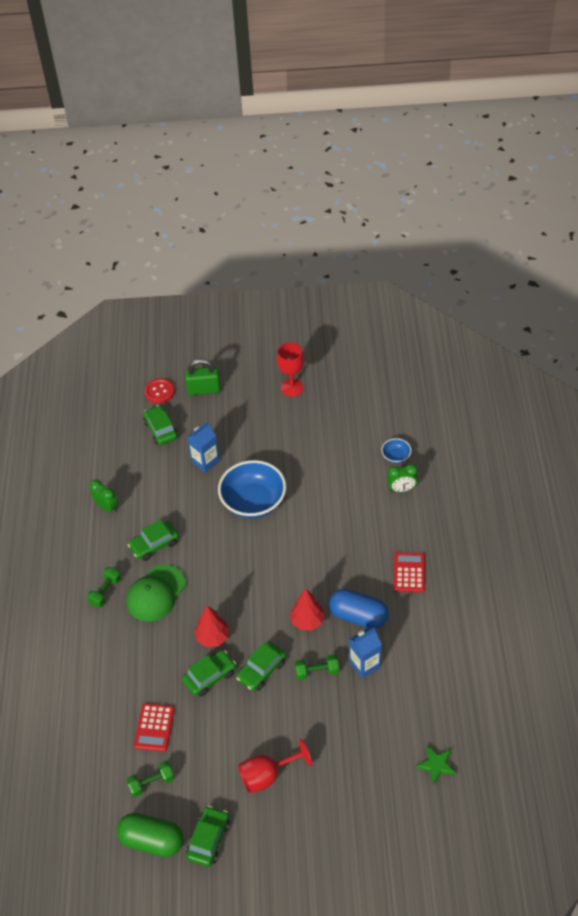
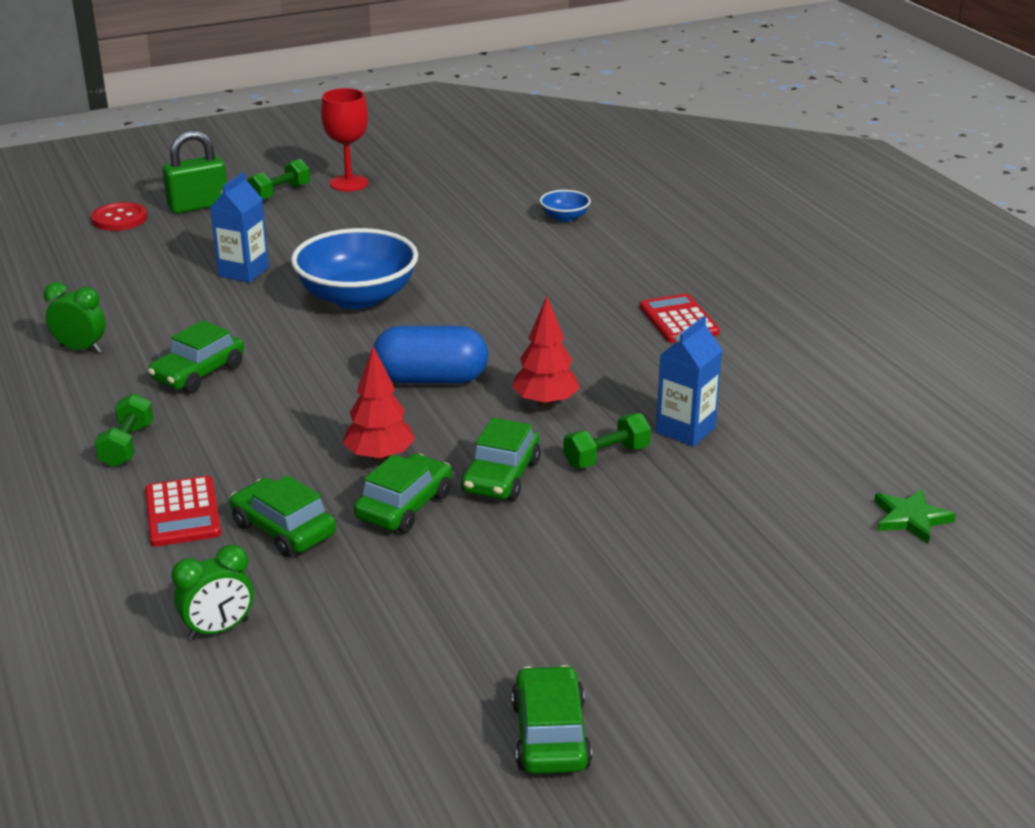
camera: 25 degrees left, 20 degrees down
green capsule [117,813,184,857] -> none
green cap [126,564,186,622] -> none
green dumbbell [126,761,174,797] -> green dumbbell moved to [247,159,310,200]
red calculator [134,703,175,752] -> red calculator moved to [145,476,221,547]
green car [143,405,178,445] -> green car moved to [230,475,336,557]
red goblet [238,739,312,793] -> none
blue capsule [329,589,389,629] -> blue capsule moved to [373,326,488,384]
green clock [387,464,418,492] -> green clock moved to [171,545,254,640]

